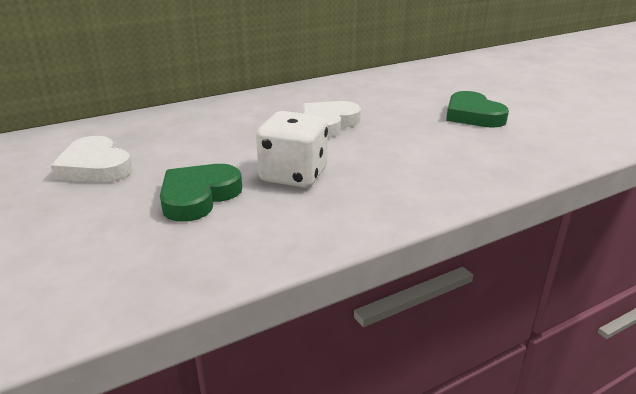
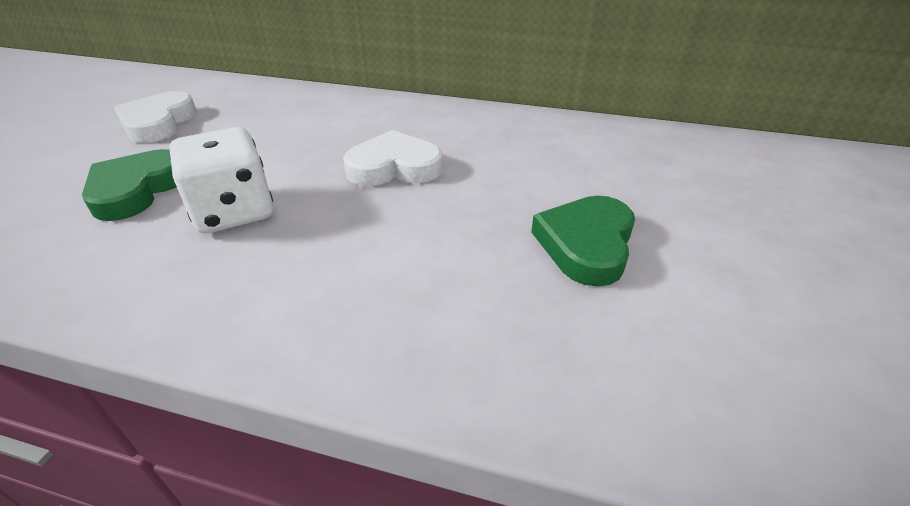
camera: 45 degrees right, 10 degrees up
green heart [160,164,242,222] -> green heart turned 60 degrees counterclockwise [82,149,177,221]

